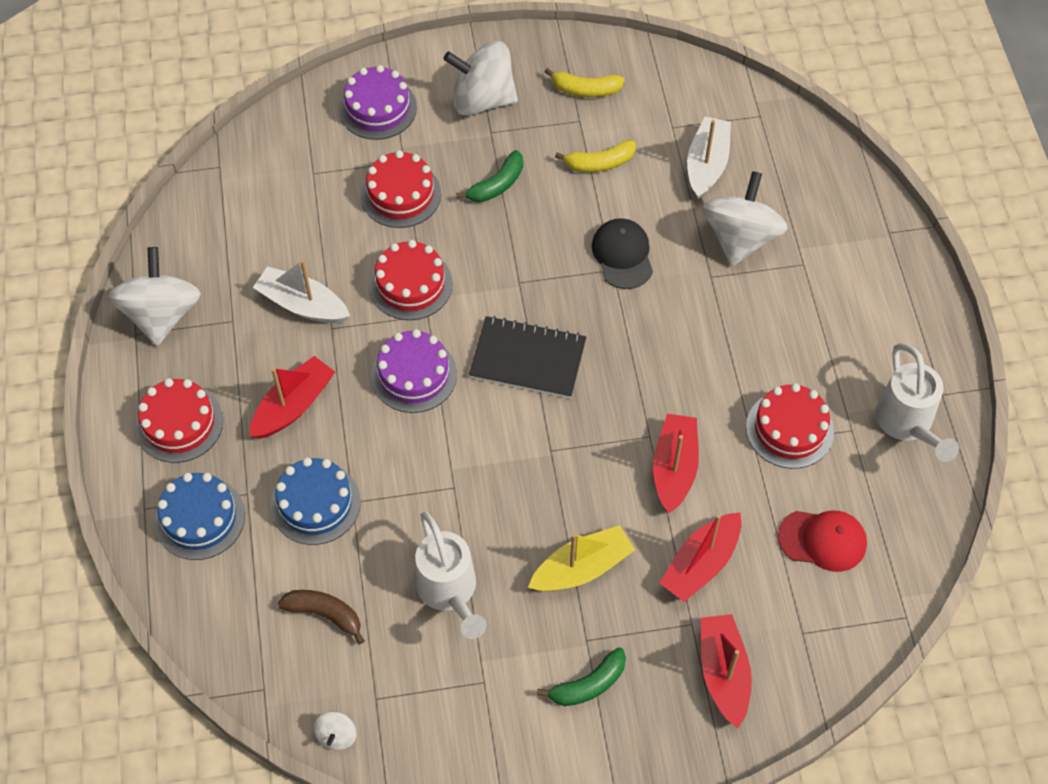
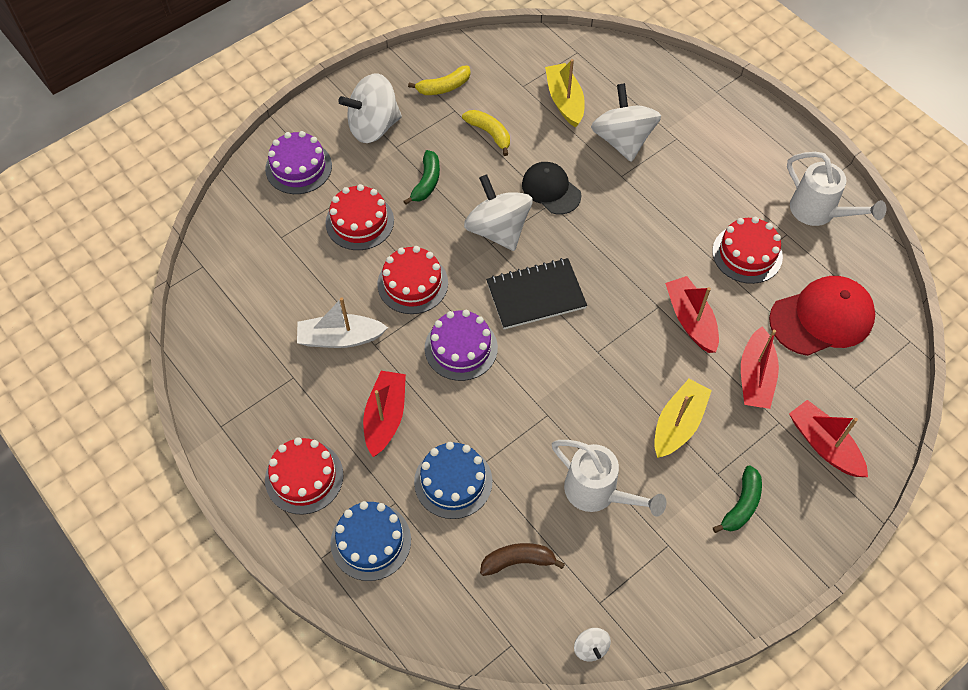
camera: 30 degrees left, 0 degrees up
white spinning top [108,247,201,346] -> white spinning top moved to [464,174,533,251]
yellow banana [555,140,636,172] -> yellow banana turned 90 degrees counterclockwise [462,110,510,156]
white boat [687,117,731,199] -> yellow boat [545,59,585,127]
red cap [778,511,867,572] -> red cap [769,276,875,356], size x1.53

